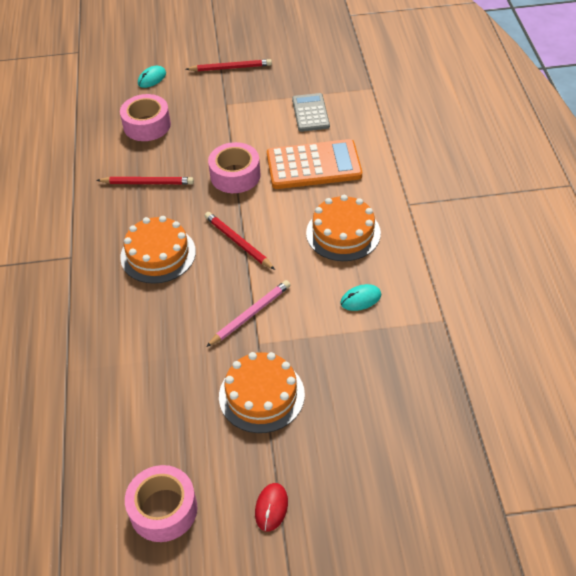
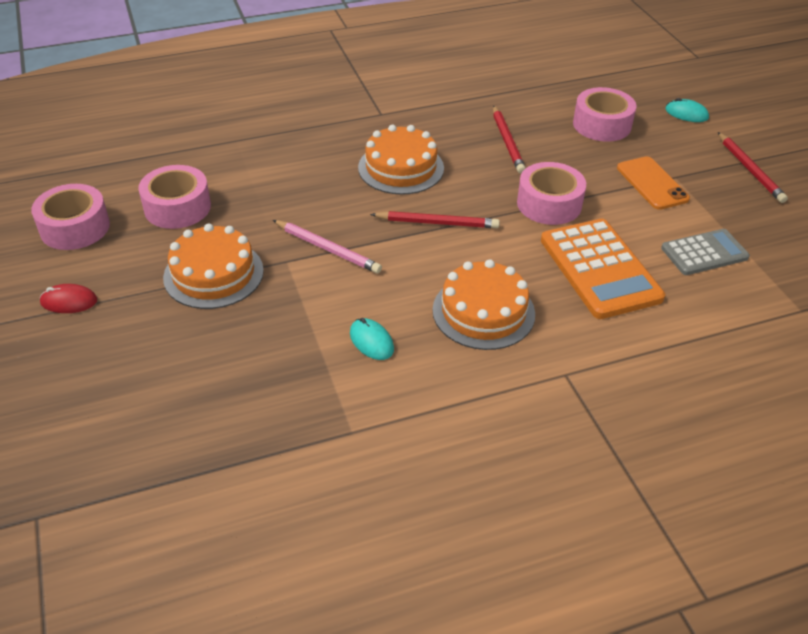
camera: 75 degrees right, 5 degrees down
red pencil [205,212,275,270] -> red pencil turned 60 degrees clockwise [370,211,500,228]
none -> pink tape [138,165,211,229]
none -> orange phone [617,156,690,210]

